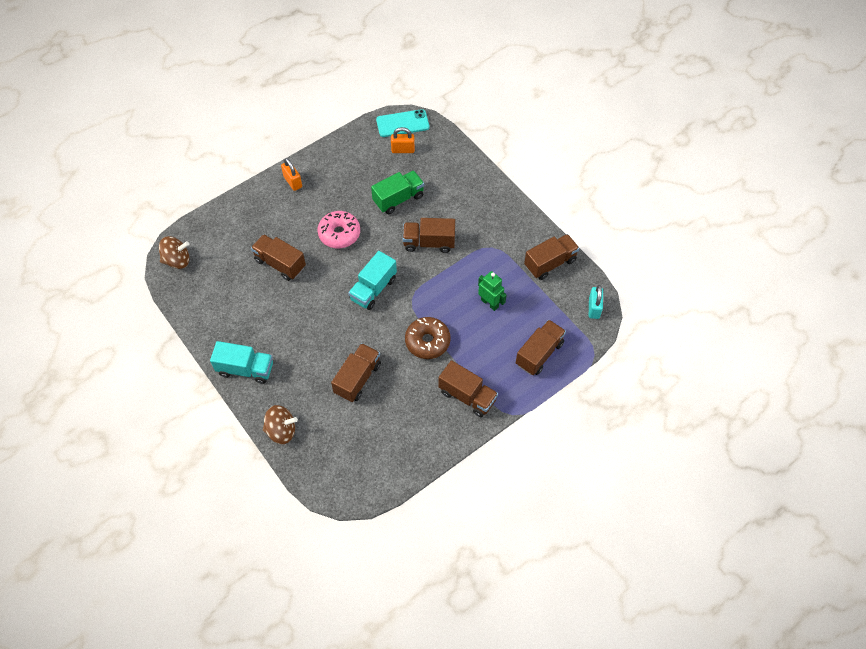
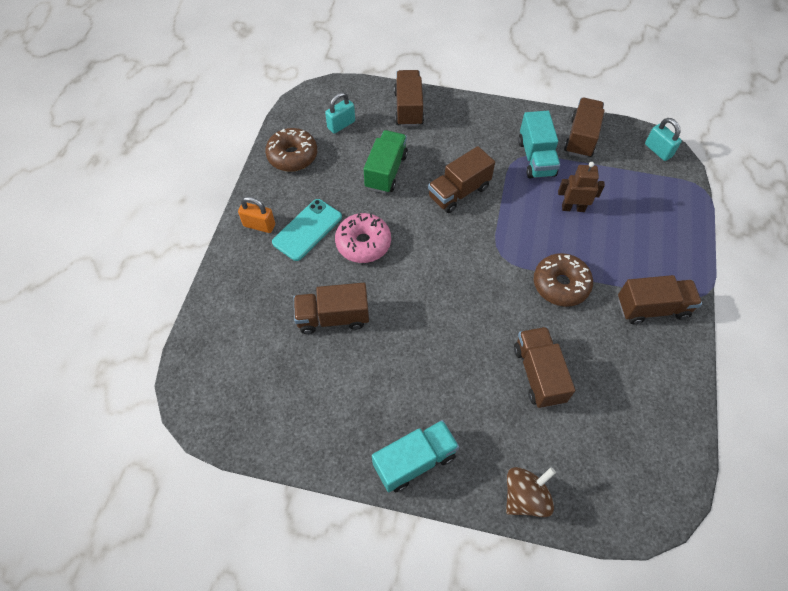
camera: 40 degrees left, 0 degrees up
brown spinning top [159,236,189,269] -> none
turquoise truck [348,251,397,310] -> turquoise truck moved to [518,111,560,179]
turquoise phone [376,109,429,137] -> turquoise phone moved to [272,199,342,261]
orange padlock [391,127,415,153] -> turquoise padlock [325,92,355,134]
green robot [478,271,507,311] -> brown robot [558,162,605,212]
brown truck [516,320,566,375] -> brown truck moved to [394,70,424,127]
none -> brown donut [265,128,317,172]

